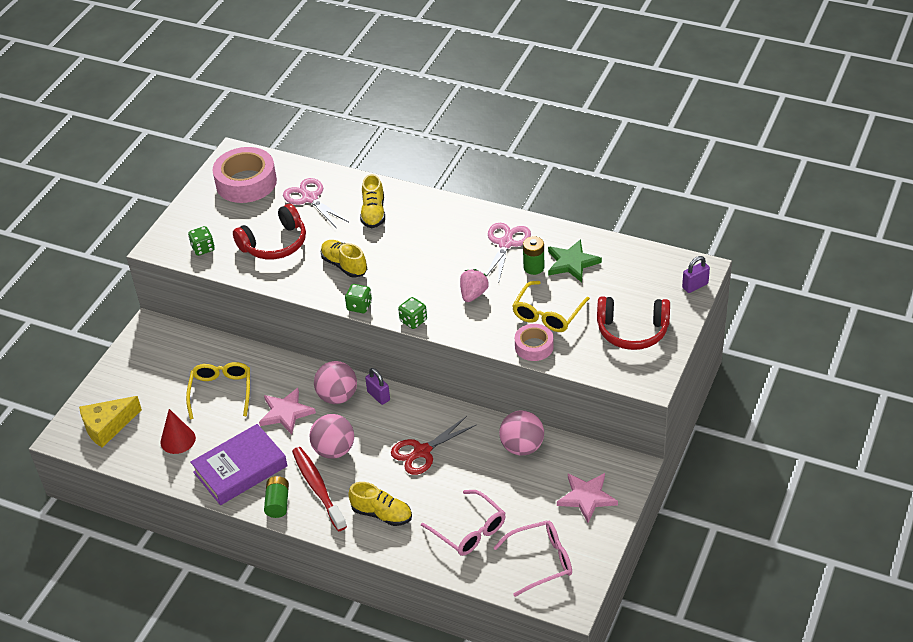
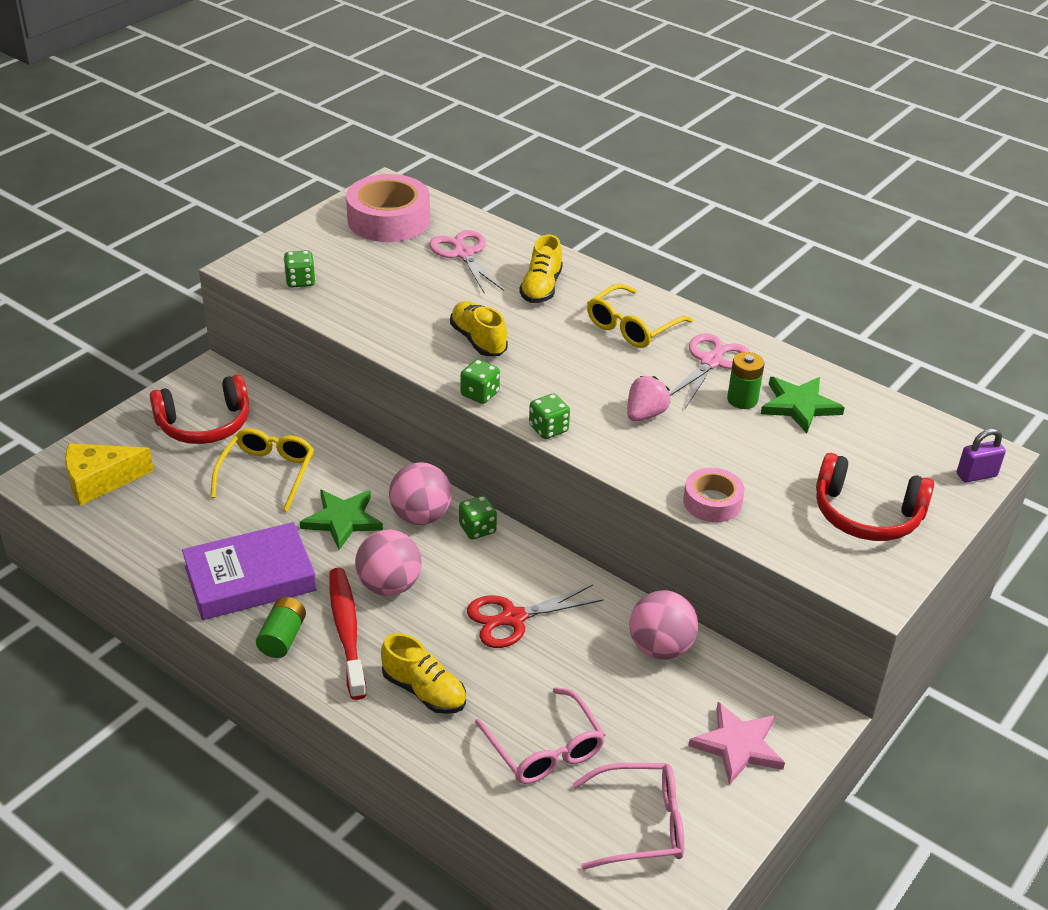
camera: 10 degrees right, 5 degrees down
red cone [160,409,196,454] -> none
red headphones [233,204,306,259] -> red headphones moved to [150,374,249,444]
pink star [259,388,316,435] -> green star [300,490,383,550]
purple padlock [365,368,390,405] -> green dice [459,496,497,540]
yellow glasses [512,281,590,332] -> yellow glasses moved to [587,284,693,348]

